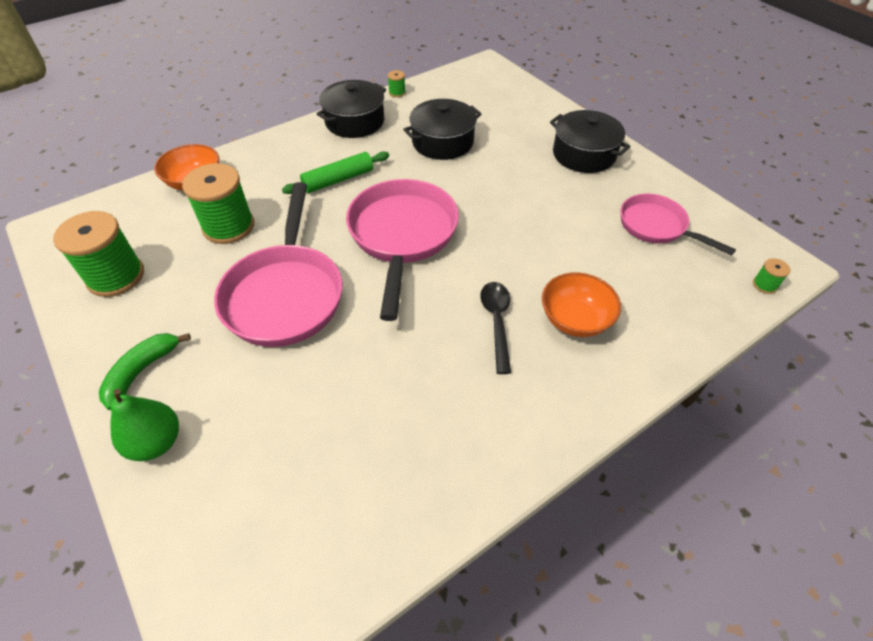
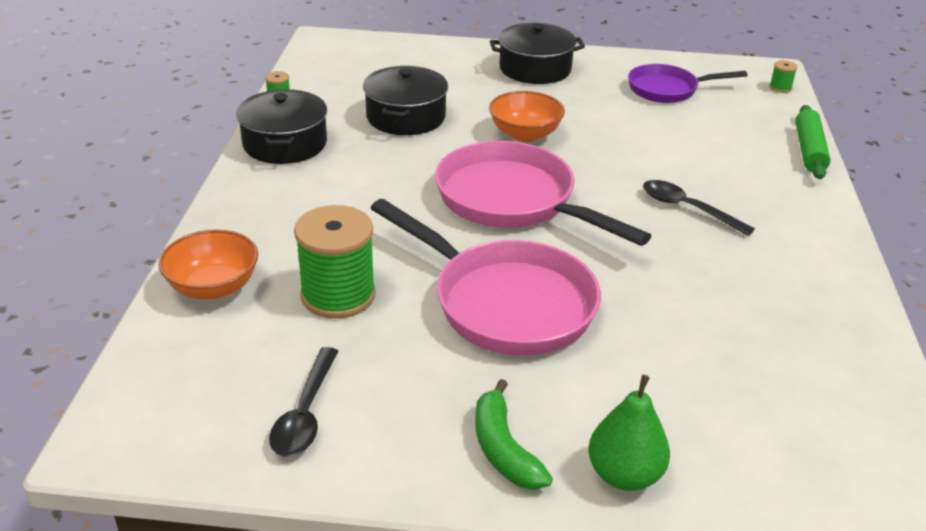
camera: 50 degrees left, 15 degrees down
green spool [53,211,144,297] -> black spoon [269,347,338,456]
green rolling pin [282,151,389,194] -> green rolling pin moved to [795,105,831,179]
orange bowl [542,273,621,337] -> orange bowl moved to [489,91,565,142]
pink pan [620,194,736,255] -> purple pan [628,64,747,103]

